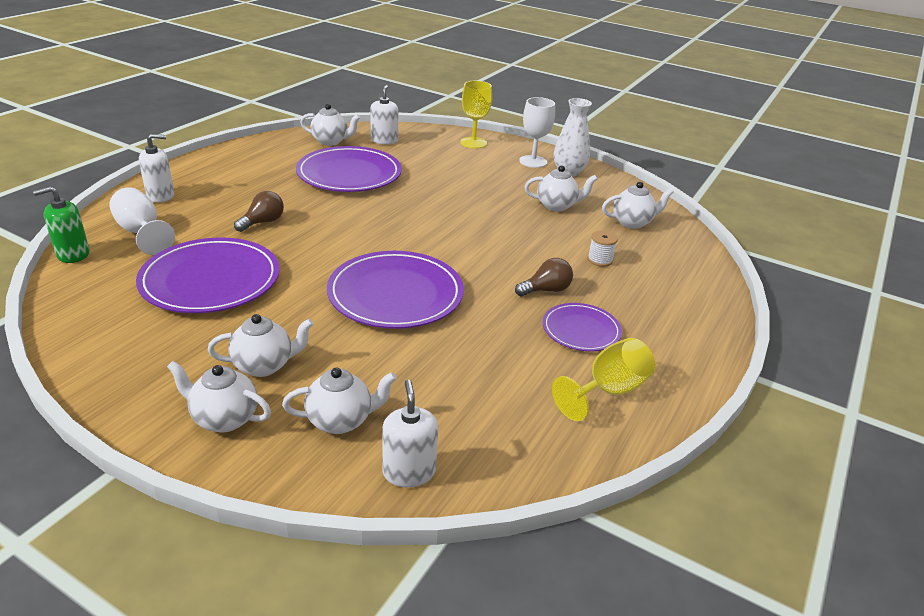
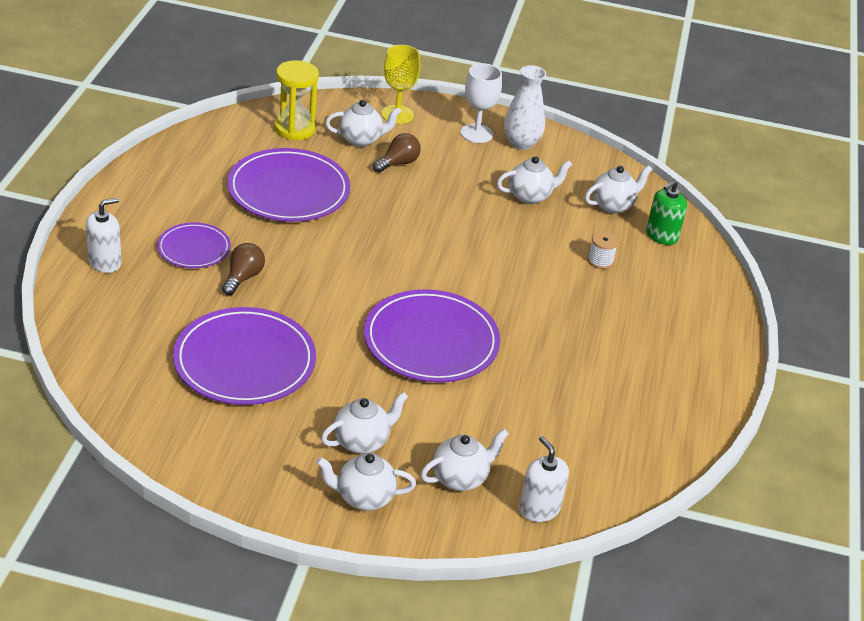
camera: 20 degrees left, 5 degrees up
green soap dispenser [33,186,89,263] -> green soap dispenser moved to [646,180,687,245]
white goblet [109,187,175,255] -> none
white teapot [300,104,360,146] -> white teapot moved to [325,100,401,147]
white soap dispenser [370,85,398,144] -> yellow hourglass [274,60,319,140]
brown light bulb [515,258,573,296] -> brown light bulb moved to [373,133,421,173]
purple plate [543,303,622,351] -> purple plate moved to [157,222,231,268]
yellow goblet [552,338,655,421] -> none

